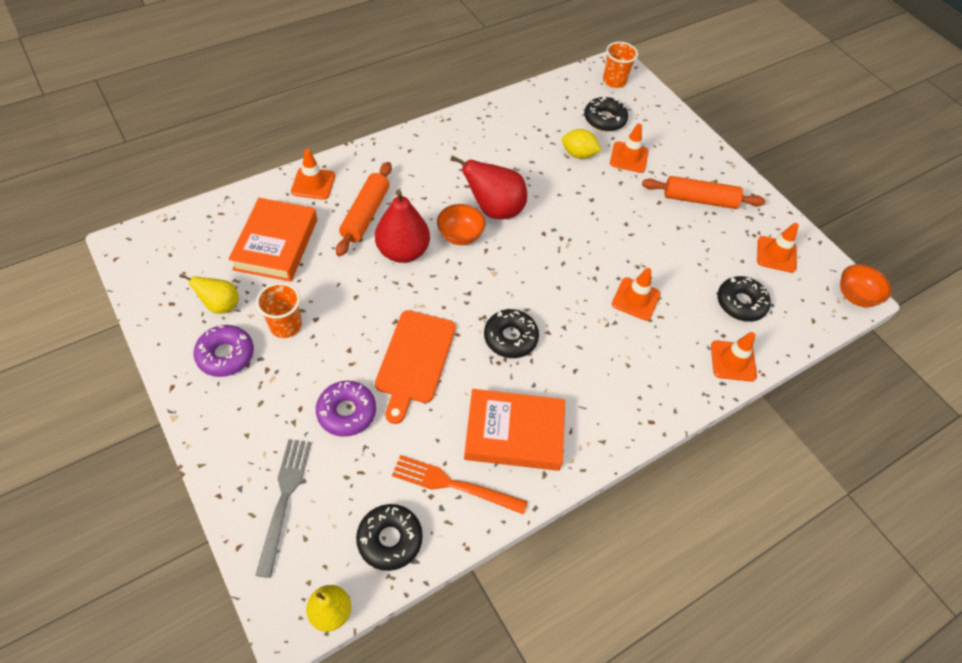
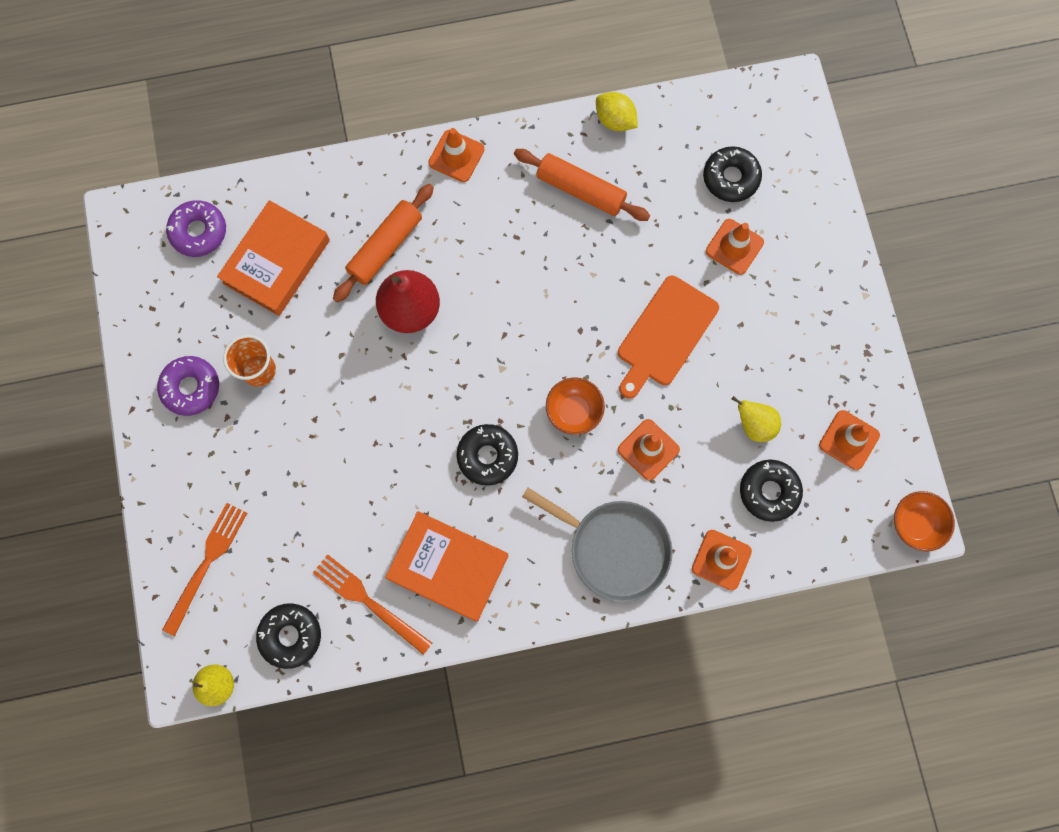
camera: 25 degrees right, 20 degrees up
yellow pear [179,274,239,314] -> yellow pear moved to [732,396,781,442]
grey fork [255,439,311,578] -> orange fork [162,503,247,636]
orange traffic cone [291,149,335,200] -> orange traffic cone moved to [428,128,485,182]
purple donut [316,381,376,437] -> purple donut moved to [166,200,226,257]
orange cutting board [375,310,456,424] -> orange cutting board moved to [618,276,719,399]
orange bowl [437,204,485,245] -> orange bowl moved to [546,377,605,435]
red pear [450,155,527,219] -> none
yellow lemon [562,129,601,159] -> yellow lemon moved to [596,92,638,131]
orange cup [603,42,638,88] -> none
orange rolling pin [642,176,765,209] -> orange rolling pin moved to [514,149,650,221]
none -> grey pan [522,488,673,602]

